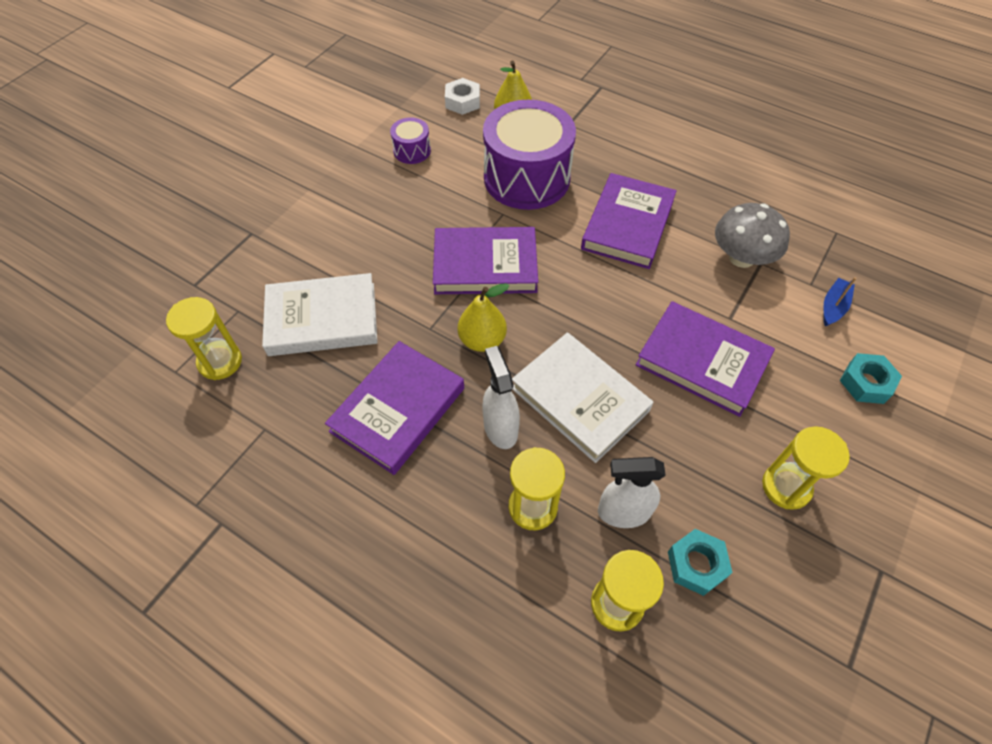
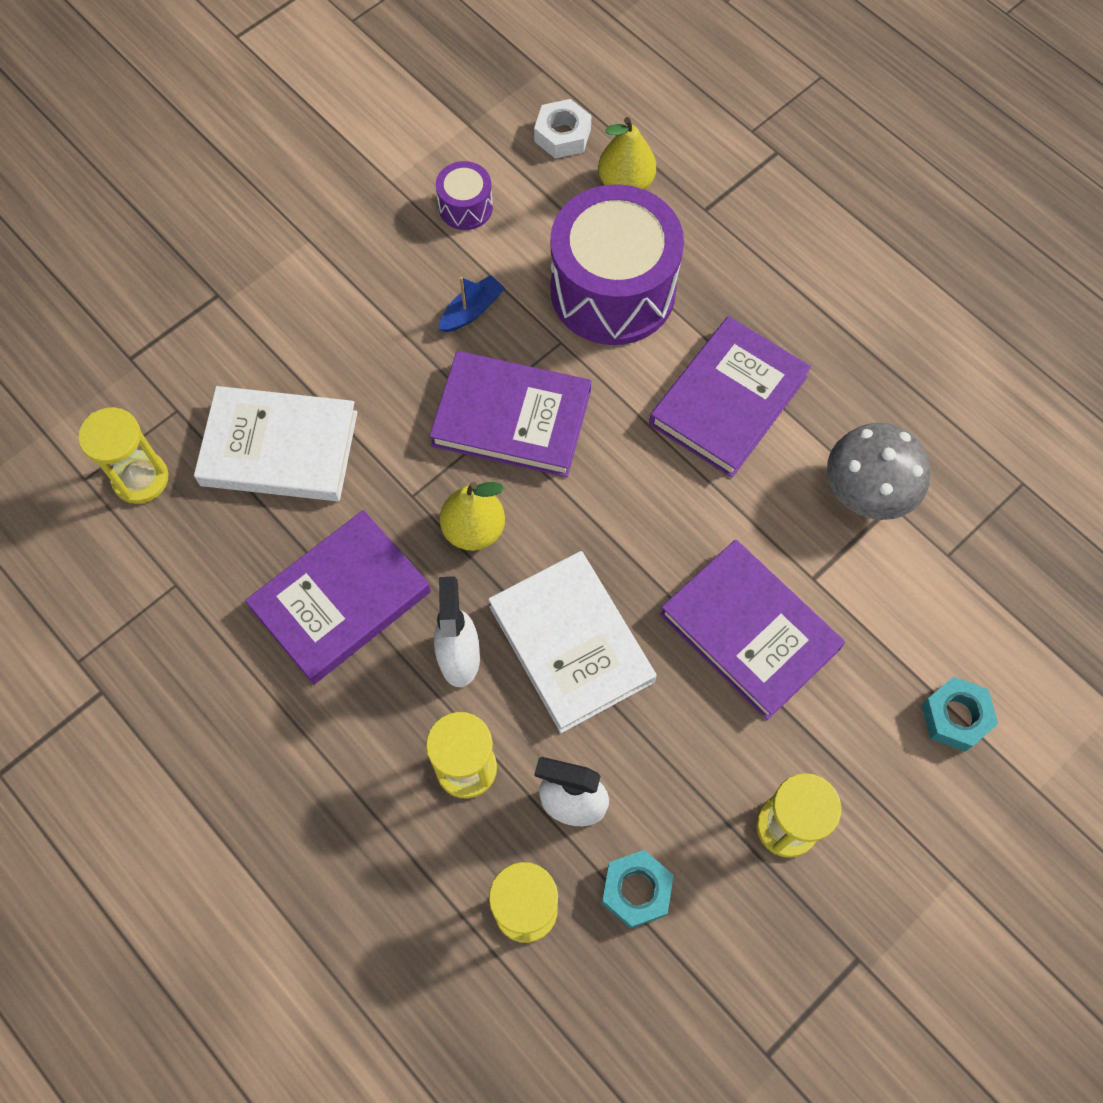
camera: 15 degrees right, 10 degrees up
blue boat [823,277,857,326] -> blue boat moved to [438,275,505,332]

